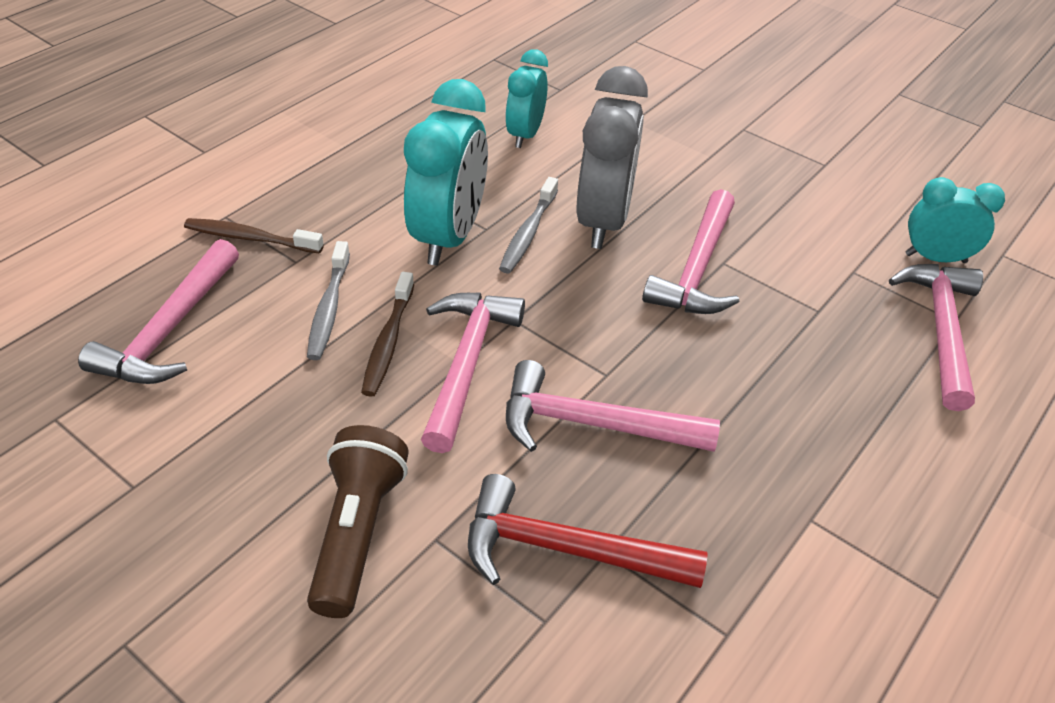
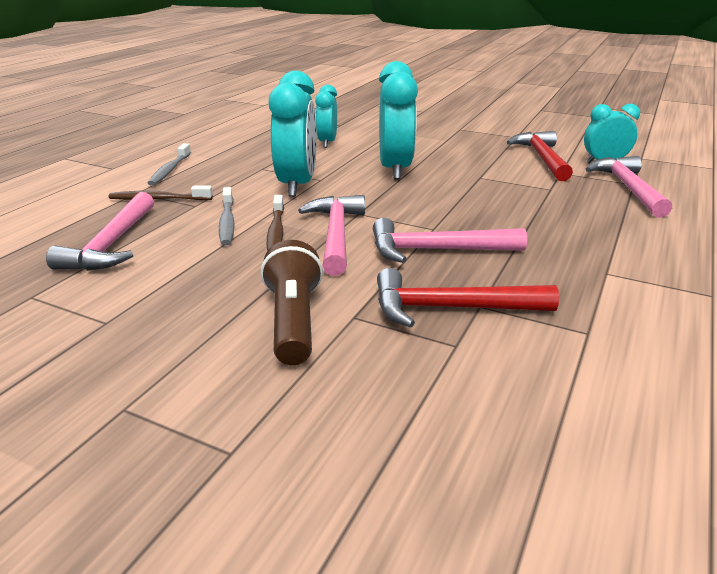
camera: 10 degrees left, 15 degrees down
grey toothbrush [499,177,558,273] -> grey toothbrush moved to [148,143,191,186]
grey clock [576,66,648,249] -> turquoise clock [379,61,418,180]
pink hammer [642,189,740,314] -> none
none -> red hammer [507,131,573,181]

